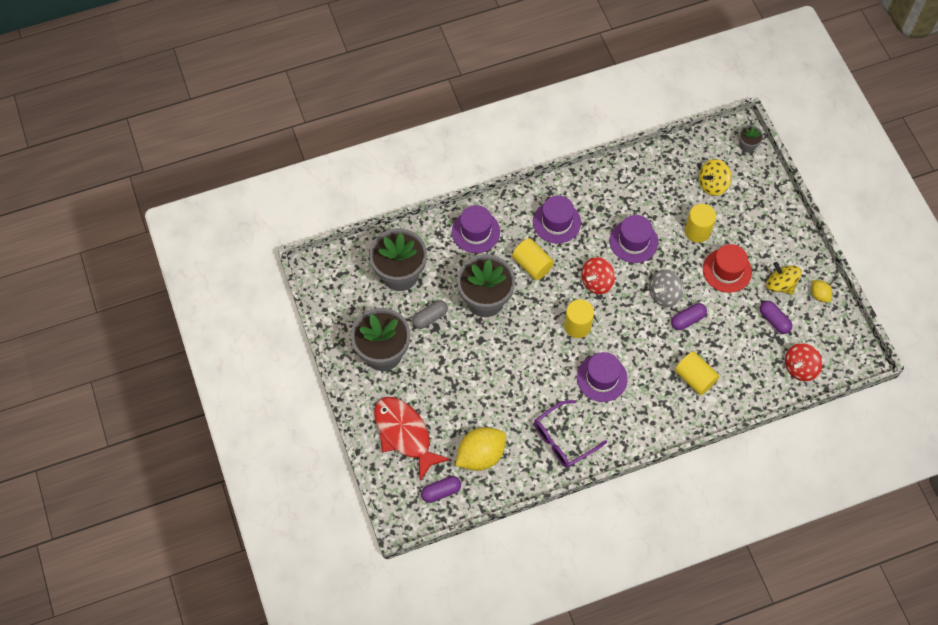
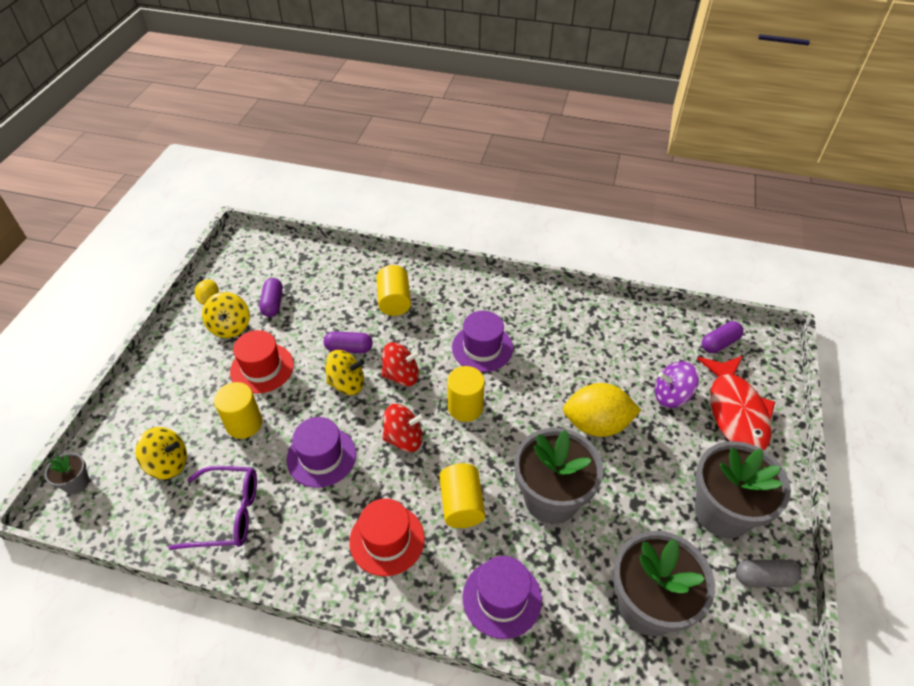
camera: 145 degrees left, 15 degrees down
grey capsule [412,300,448,329] -> grey capsule moved to [736,560,801,587]
purple capsule [421,476,461,503] -> purple capsule turned 45 degrees counterclockwise [702,321,744,353]
yellow lemon [455,427,506,471] -> yellow lemon moved to [563,383,641,437]
purple hat [533,196,581,244] -> red hat [349,498,425,576]
purple glasses [534,400,607,468] -> purple glasses moved to [169,466,257,550]
grey spinning top [649,270,683,307] -> yellow spinning top [325,350,365,395]
red spinning top [785,343,823,381] -> red spinning top moved to [381,342,421,386]
none -> purple spinning top [654,361,699,408]

